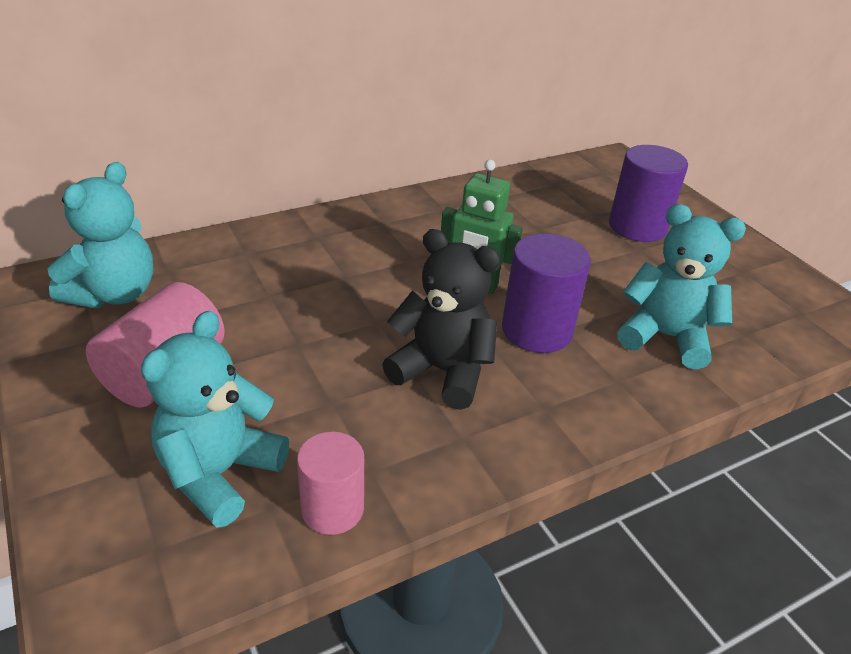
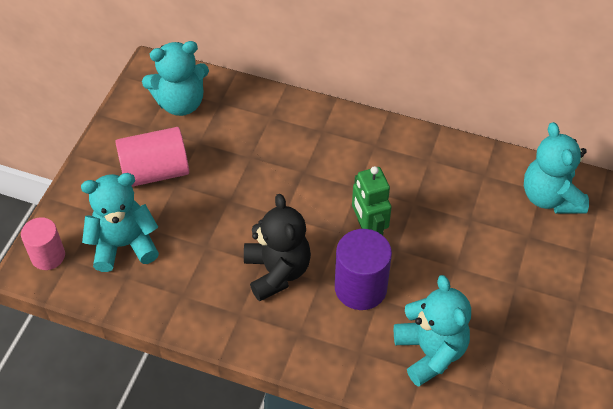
camera: 50 degrees right, 15 degrees up
pink cylinder [297,432,364,535] -> pink cylinder moved to [21,217,65,270]
purple cylinder [609,145,688,242] -> none
none -> turquoise teddy bear [524,122,589,214]

